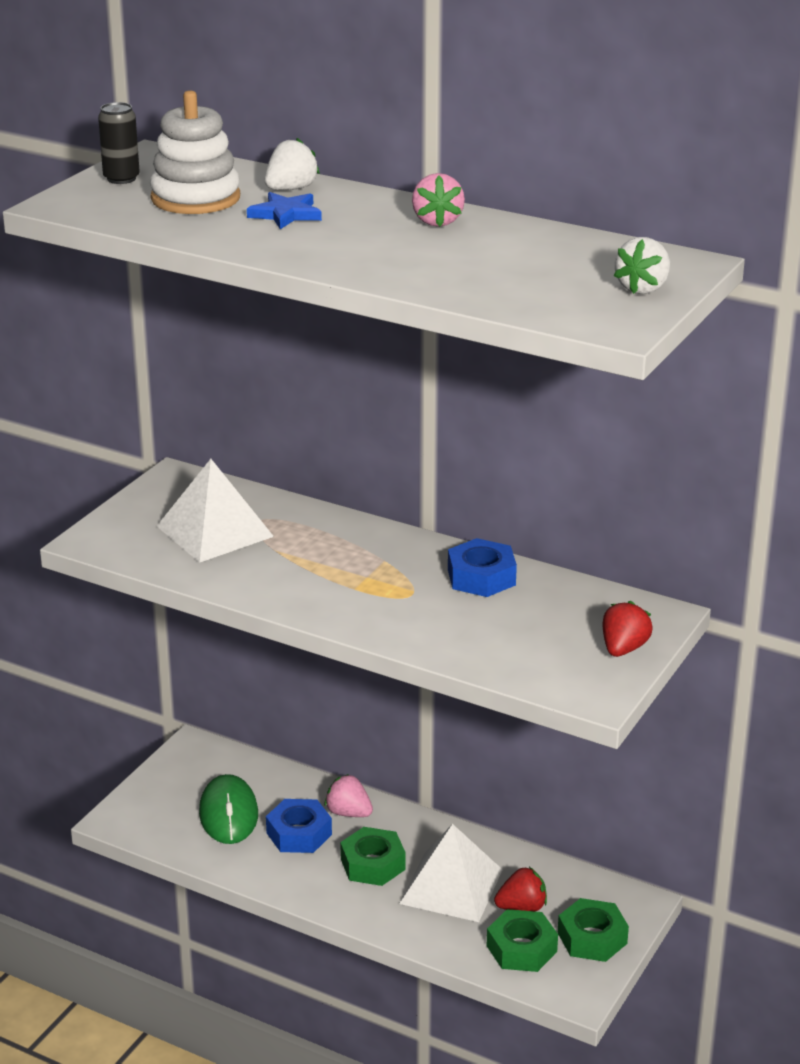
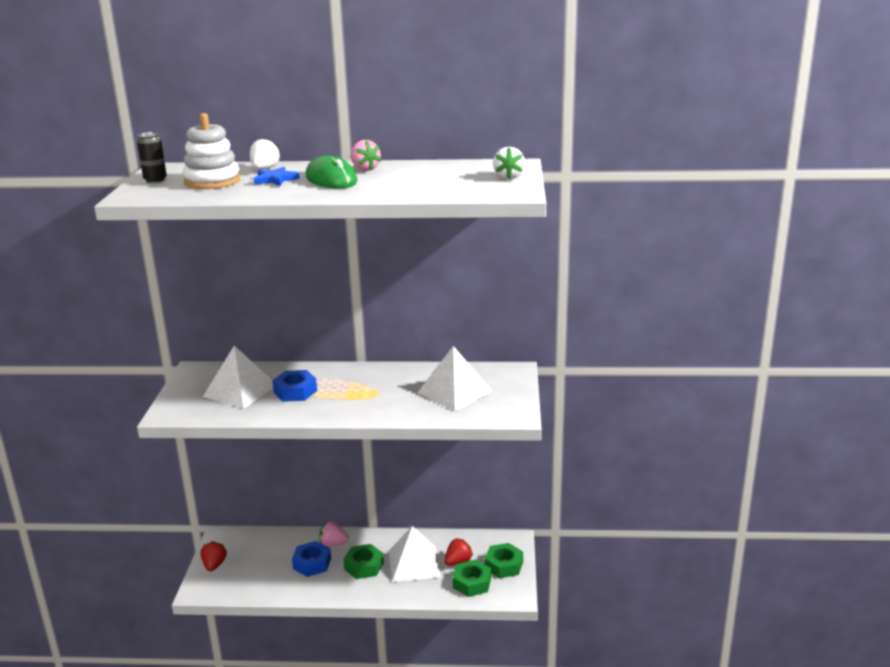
camera: 25 degrees left, 5 degrees down
green mouse [199,774,258,844] -> green mouse moved to [306,155,358,189]
blue nut [448,538,517,597] -> blue nut moved to [272,370,317,402]
red strawberry [603,601,652,657] -> red strawberry moved to [201,541,227,572]
none -> white pyramid [417,346,492,411]

